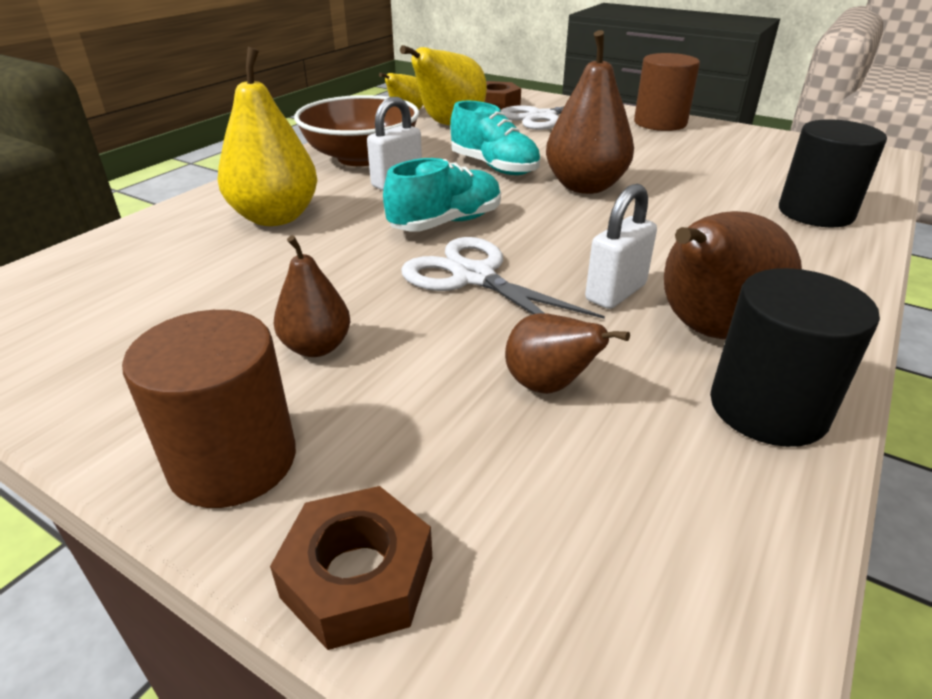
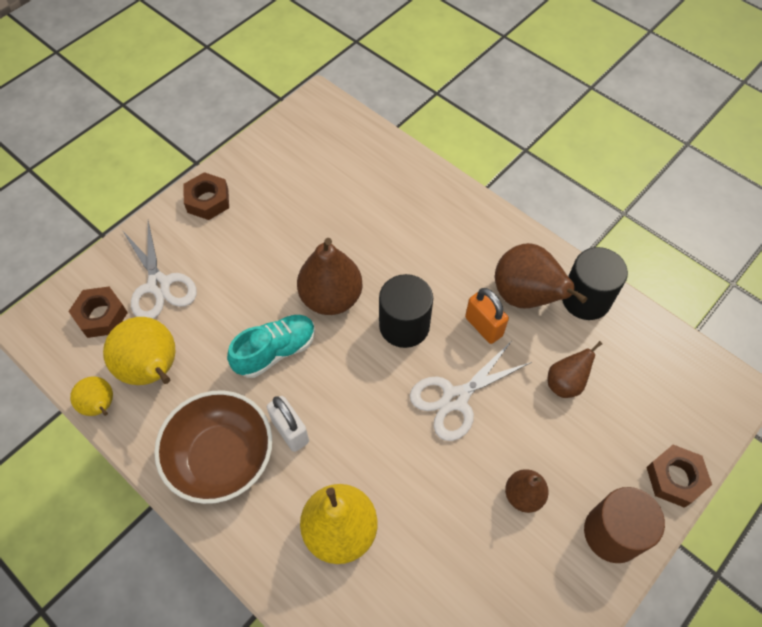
camera: 80 degrees left, 25 degrees up
turquoise shoe [383,158,501,231] -> none
white padlock [585,184,657,309] -> orange padlock [465,288,509,344]
brown cylinder [634,53,700,131] -> brown nut [183,172,229,220]
black cylinder [779,119,887,227] -> black cylinder moved to [379,274,433,348]

